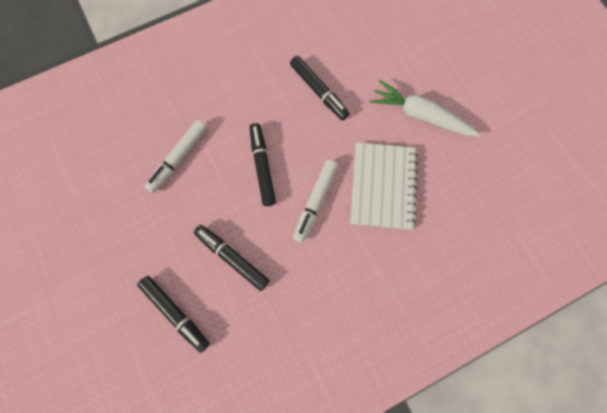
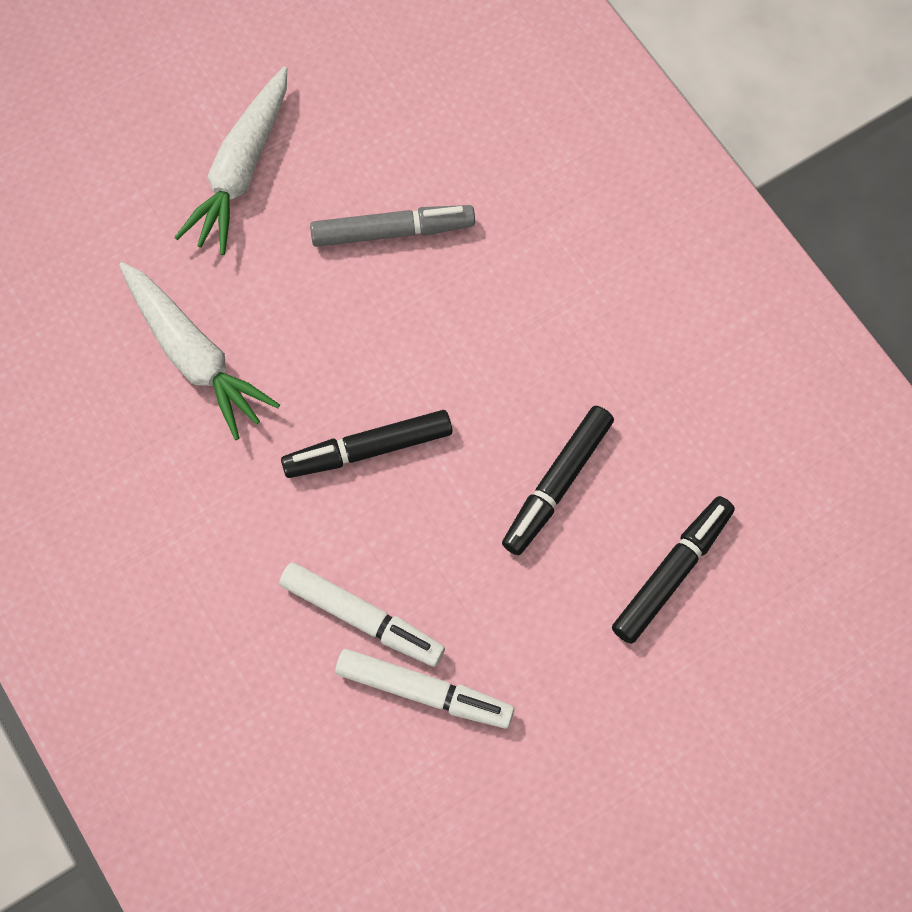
camera: 95 degrees left, 5 degrees down
black marker [290,56,350,120] -> white carrot [119,262,280,440]
white marker [293,160,338,243] -> white marker moved to [335,649,514,728]
white notebook [350,142,418,230] -> grey marker [310,205,475,247]

